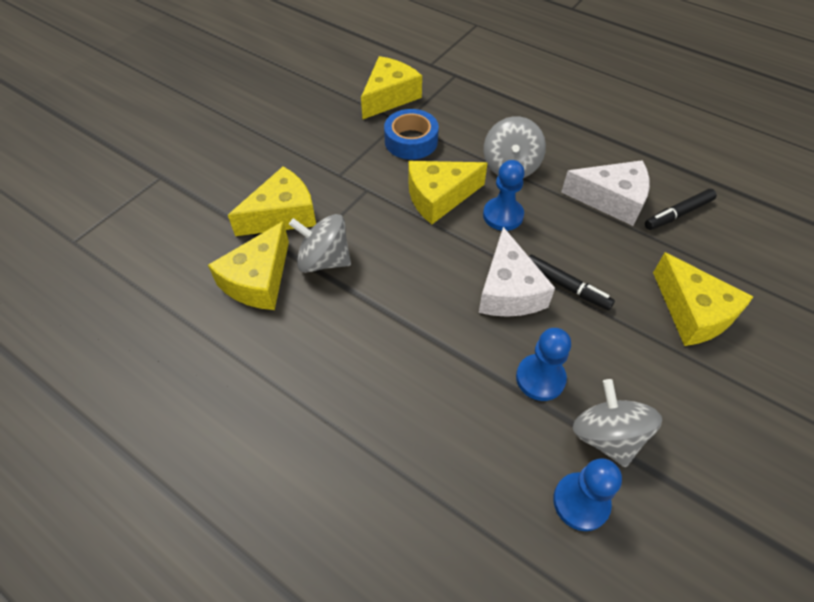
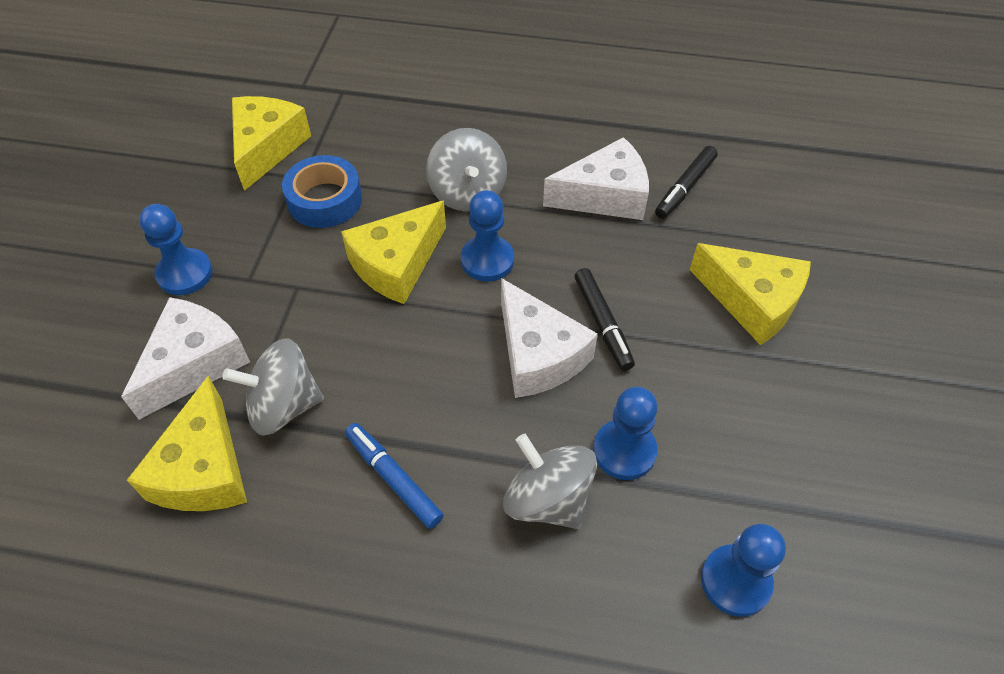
camera: 25 degrees left, 0 degrees up
yellow cheese [228,166,316,236] -> white cheese [121,297,250,420]
black marker [529,255,615,310] -> black marker turned 60 degrees clockwise [574,268,635,371]
grey spinning top [573,379,662,467] -> grey spinning top moved to [503,434,597,529]
none -> blue pawn [139,204,213,295]
none -> blue marker [345,423,444,529]

